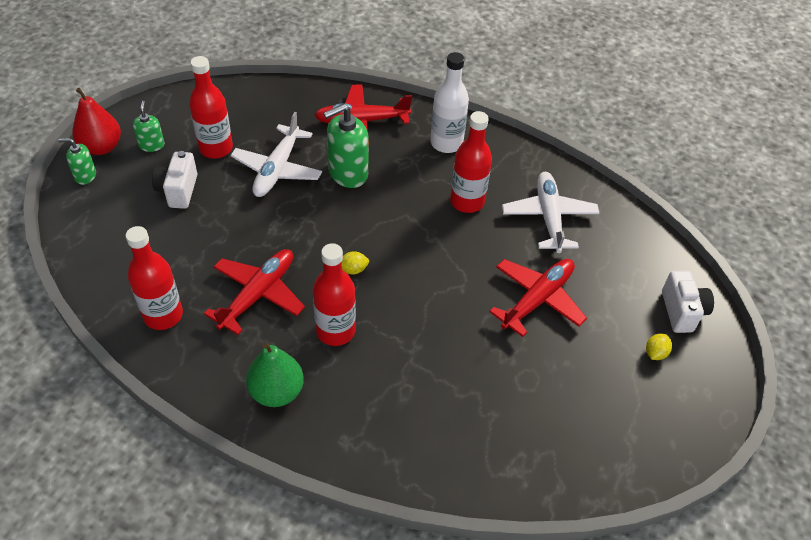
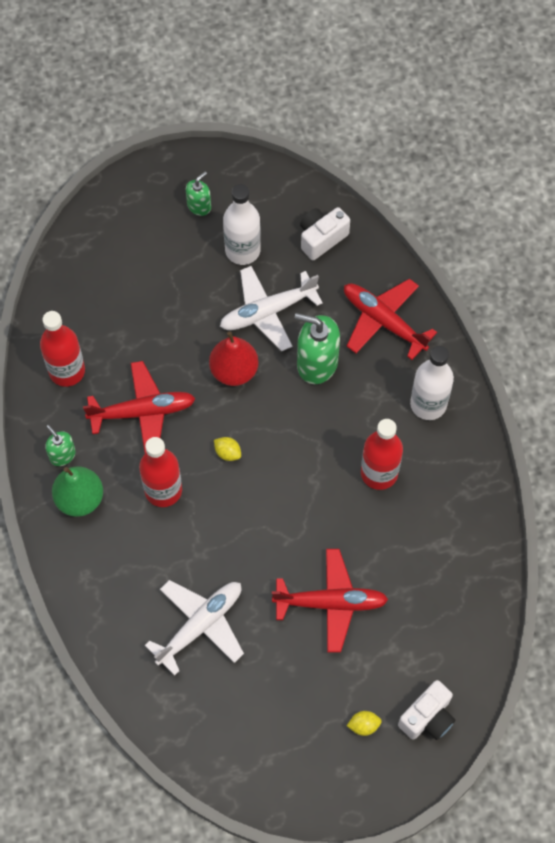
camera: 50 degrees right, 15 degrees up
green soap dispenser [59,138,96,185] -> green soap dispenser moved to [45,425,76,466]
red pear [72,88,121,155] -> red pear moved to [209,331,259,386]
white camera [152,151,197,209] -> white camera moved to [300,207,350,260]
red bottle [189,56,233,159] -> white bottle [223,184,261,265]
white plane [502,172,599,253] -> white plane moved to [145,580,244,676]

